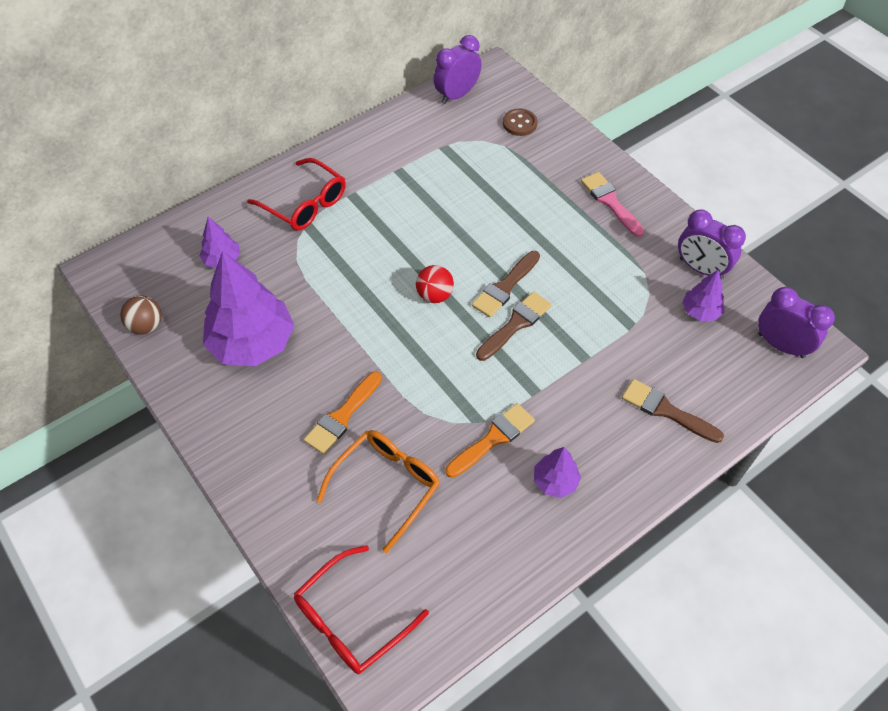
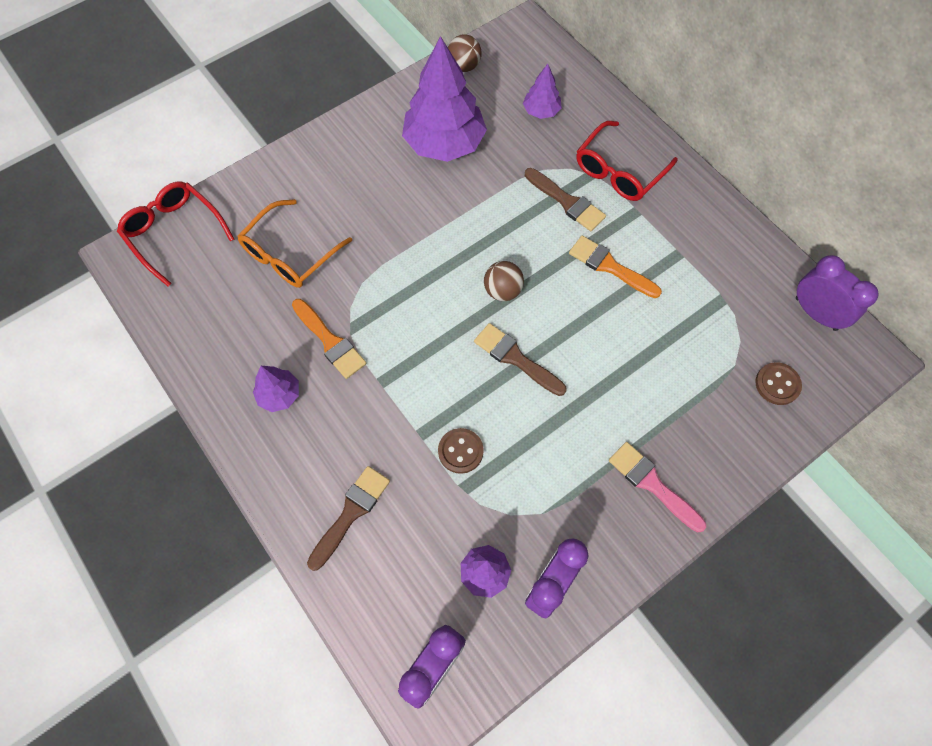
camera: 90 degrees right, 10 degrees up
orange brush [304,372,382,454] -> orange brush moved to [569,236,662,298]
orange glasses [317,430,440,553] -> orange glasses turned 90 degrees clockwise [237,199,352,288]
red ball [416,265,454,303] -> brown ball [484,261,524,301]
brown brush [476,292,552,361] -> brown brush moved to [525,168,606,231]
pink brush [581,172,645,237] -> pink brush turned 105 degrees counterclockwise [609,442,706,532]
none -> brown button [438,428,484,474]

